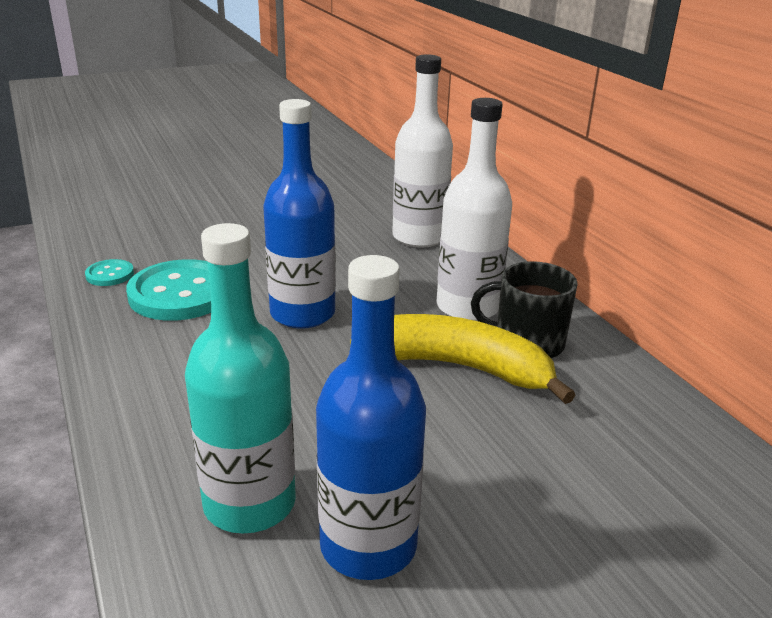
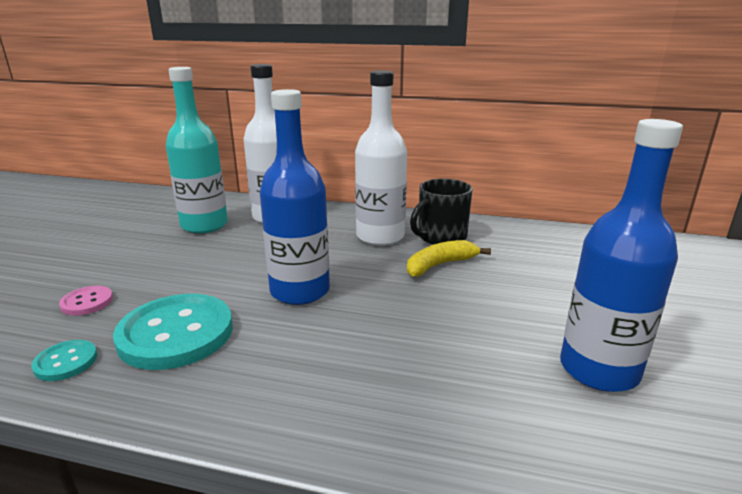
camera: 50 degrees left, 5 degrees down
turquoise bottle [185,223,296,533] -> turquoise bottle moved to [166,67,228,233]
yellow banana [350,314,575,404] -> yellow banana [407,240,491,277], size x0.59
none -> pink button [59,286,113,316]

